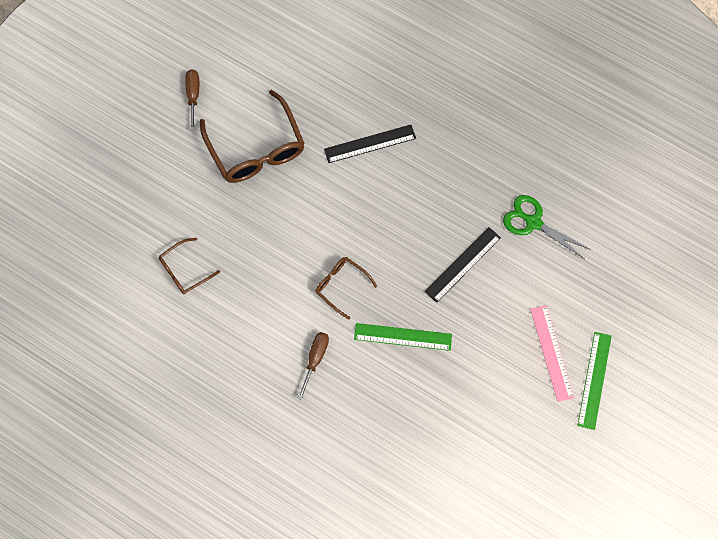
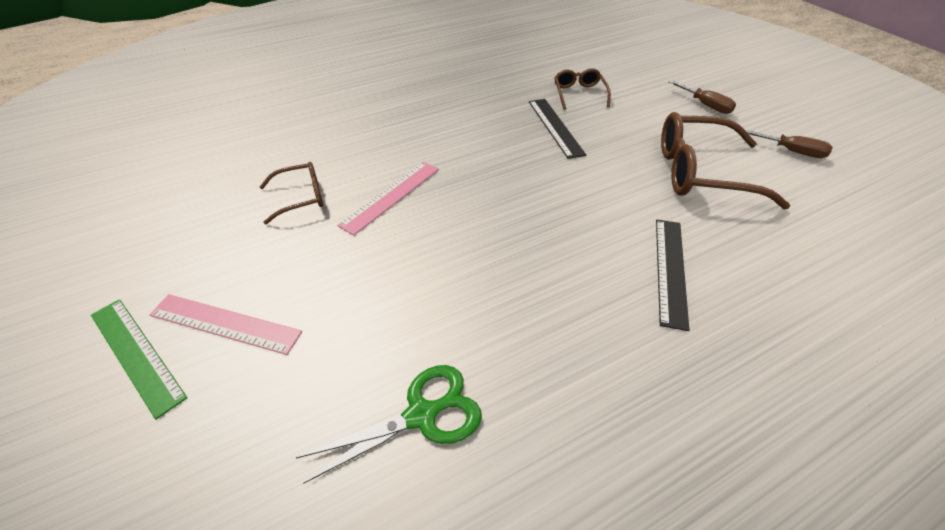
camera: 120 degrees right, 25 degrees down
brown screwdriver [298,332,329,400] -> brown screwdriver moved to [668,80,736,114]
brown glasses [316,257,377,320] -> brown glasses moved to [260,162,323,224]
green ruler [354,323,452,351] -> pink ruler [337,161,439,236]
black ruler [424,227,501,303] -> black ruler moved to [529,99,586,159]

